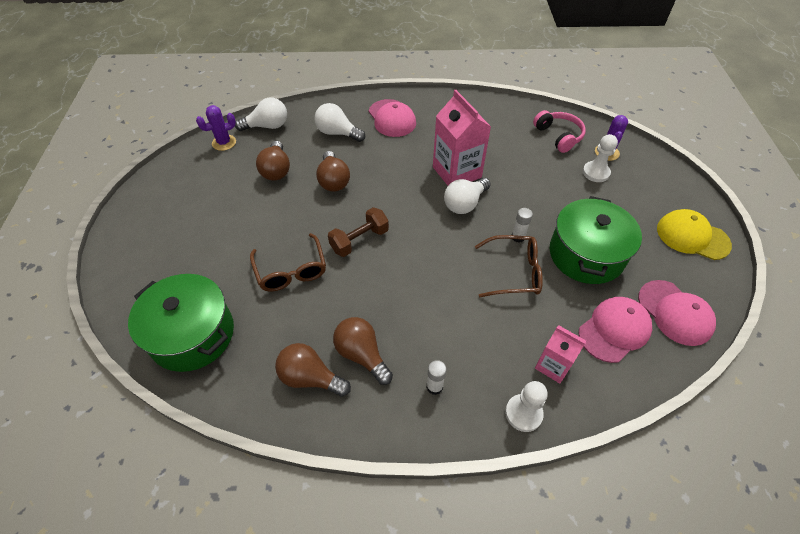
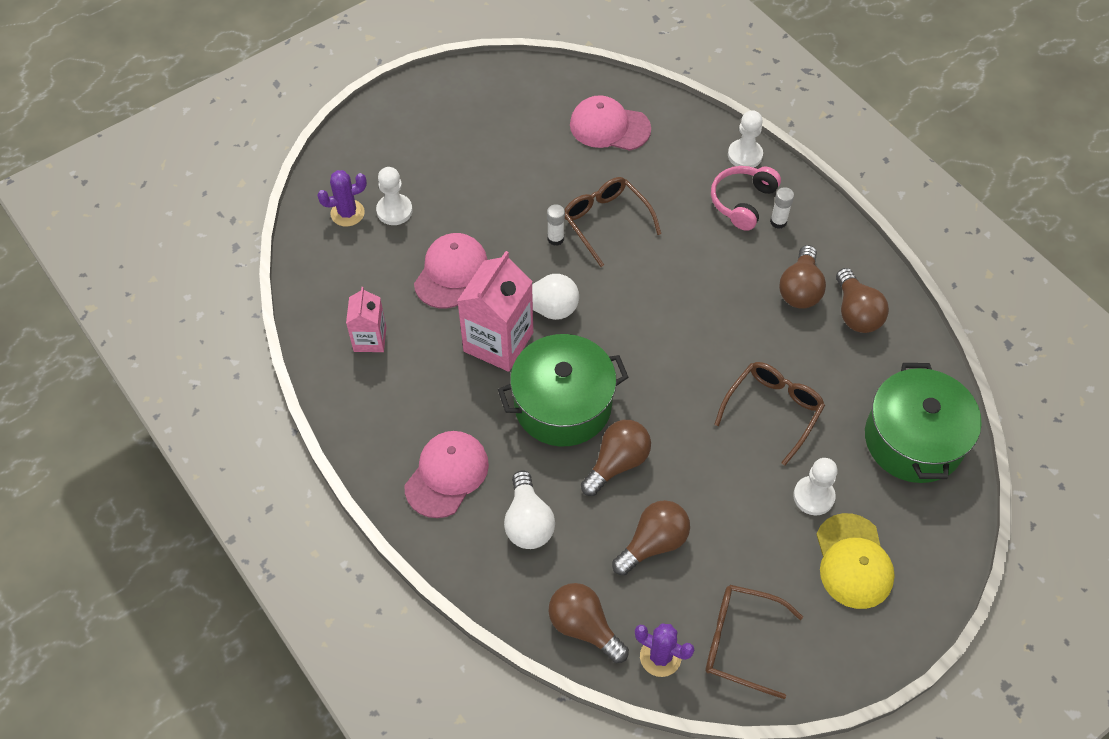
camera: 125 degrees left, 5 degrees up
white light bulb [235,97,287,131] -> brown light bulb [548,583,629,663]
brown dumbbell [328,207,389,257] -> none
pink headphones [533,110,586,153] -> pink headphones moved to [711,166,781,231]
pink carton [535,326,586,383] -> pink carton moved to [346,287,386,352]
green pot [550,196,642,284] -> green pot moved to [498,334,629,446]
pink cap [638,280,716,346] -> pink cap moved to [414,233,488,308]
yellow cap [657,209,732,260] -> yellow cap moved to [816,513,895,609]
none -> brown glasses [706,585,803,699]
none -> white pawn [793,458,838,515]

